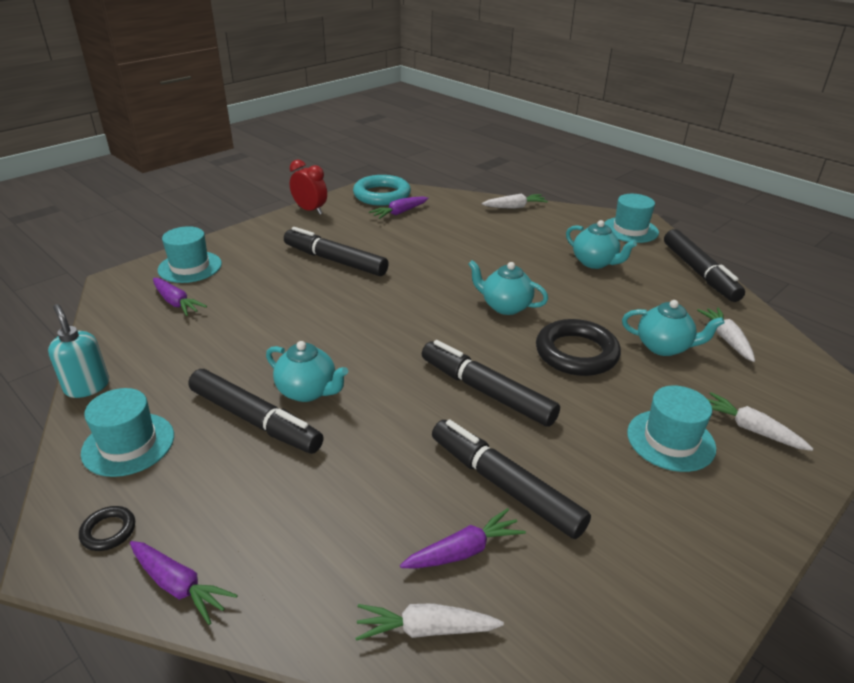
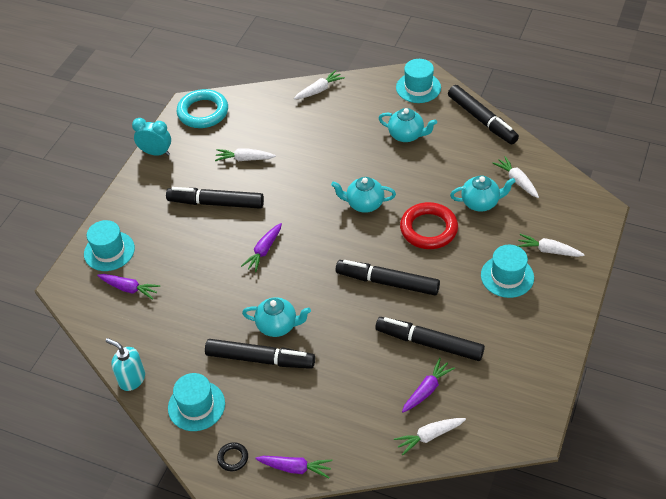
camera: 20 degrees left, 15 degrees up
red clock [290,160,327,215] -> turquoise clock [132,118,171,156]
purple carrot [369,197,429,219] -> purple carrot moved to [241,223,282,272]
black ring [536,319,621,376] -> red ring [400,202,458,249]
none -> white carrot [215,148,276,161]

